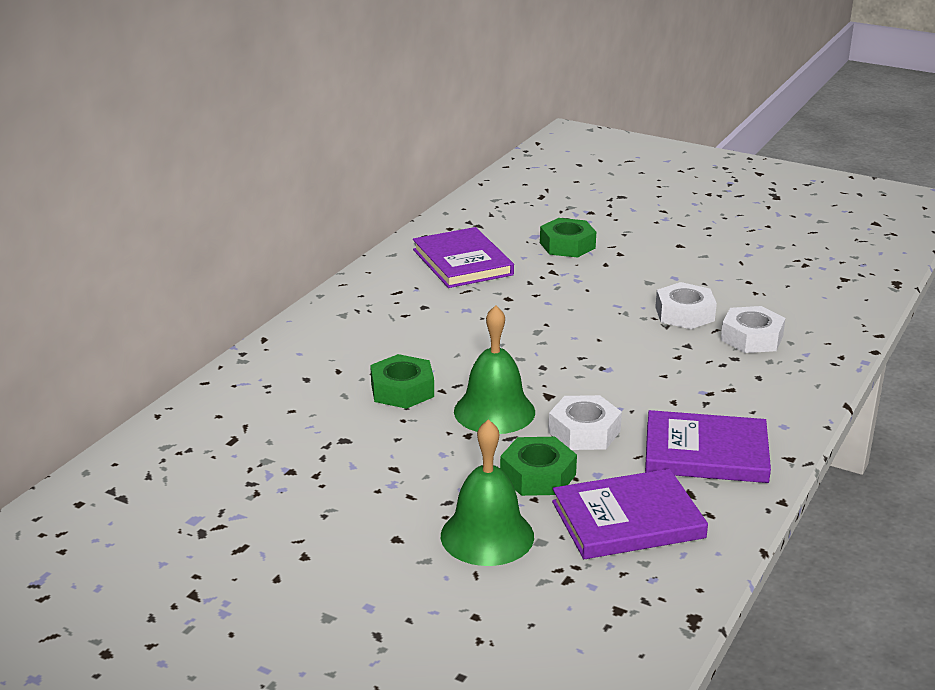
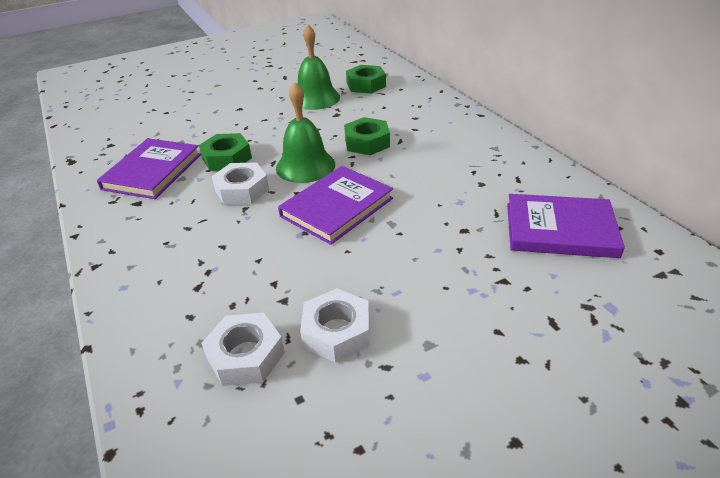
camera: 125 degrees right, 10 degrees up
green bell [441,419,534,566] -> green bell moved to [298,25,340,110]
green nut [540,218,596,258] -> green nut moved to [346,65,386,94]
purple book [645,410,771,483] -> purple book moved to [278,166,393,245]

